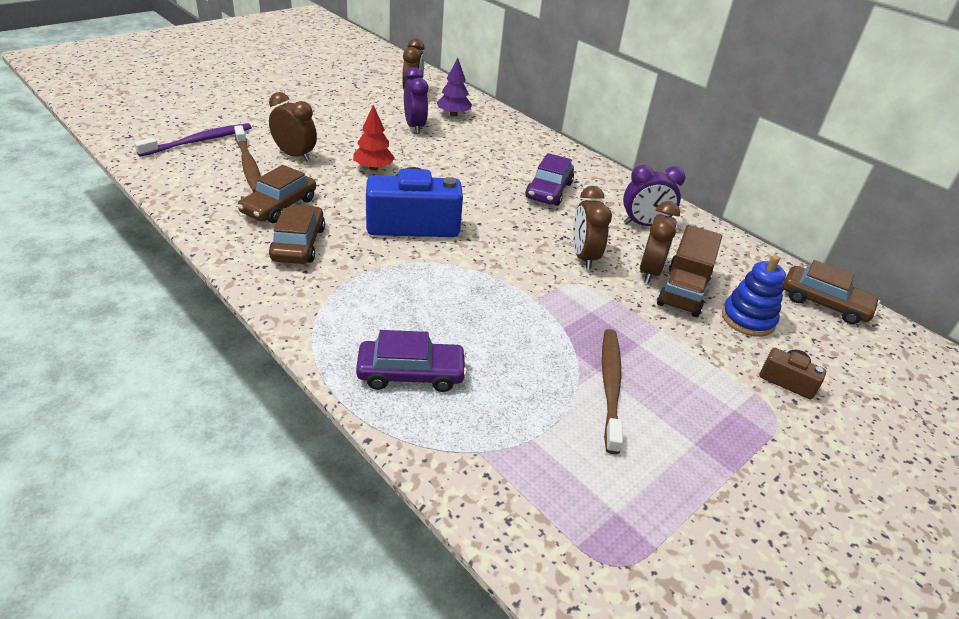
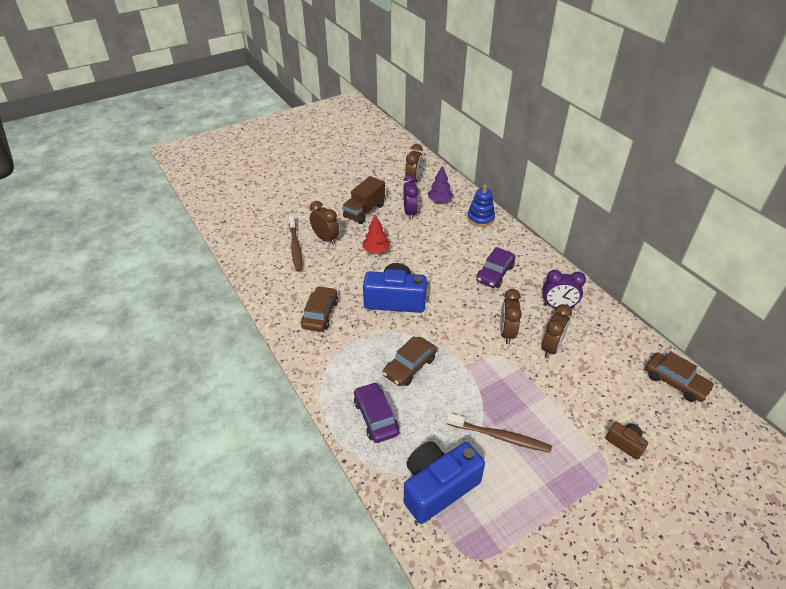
camera: 15 degrees right, 5 degrees up
purple toothbrush [134,123,252,157] -> none
brown car [238,165,316,223] -> brown car moved to [383,336,437,386]
purple car [356,330,467,392] -> purple car turned 120 degrees counterclockwise [354,382,399,443]
brown toothbrush [602,329,623,454] -> brown toothbrush turned 90 degrees clockwise [446,413,552,453]
brown truck [657,225,722,317] -> brown truck moved to [342,176,385,224]
blue stacking toy [722,255,786,337] -> blue stacking toy moved to [467,185,495,227]
none -> blue camera [404,441,485,524]

